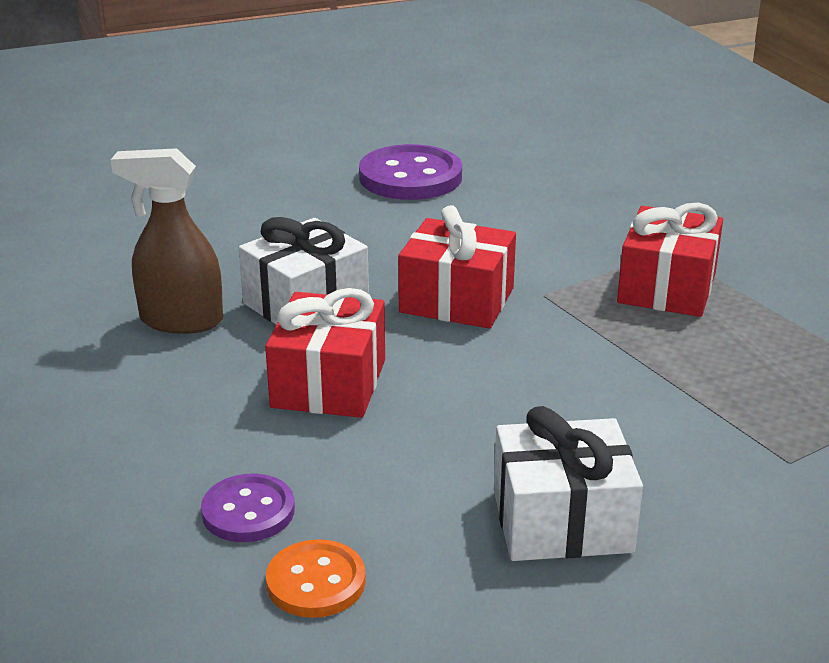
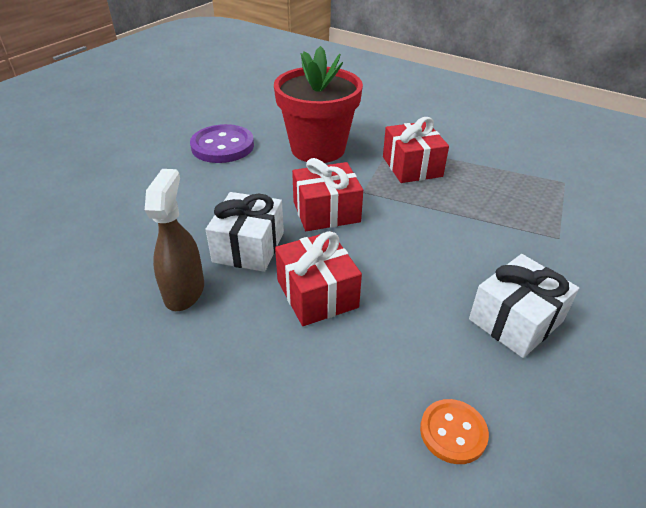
camera: 35 degrees left, 10 degrees up
brown spray bottle [111,148,223,334] -> brown spray bottle turned 120 degrees clockwise [145,169,204,311]
purple button [201,474,295,542] -> none
none -> red flower pot [274,46,363,163]

